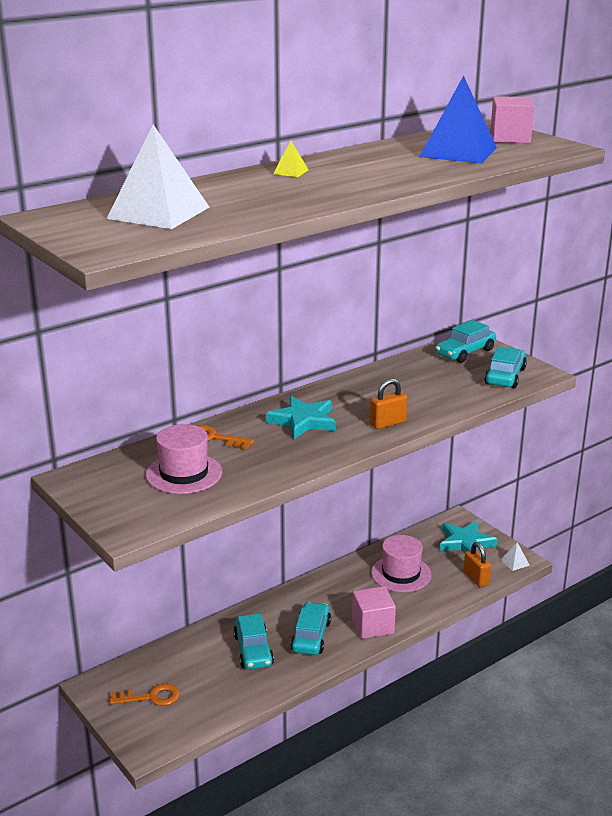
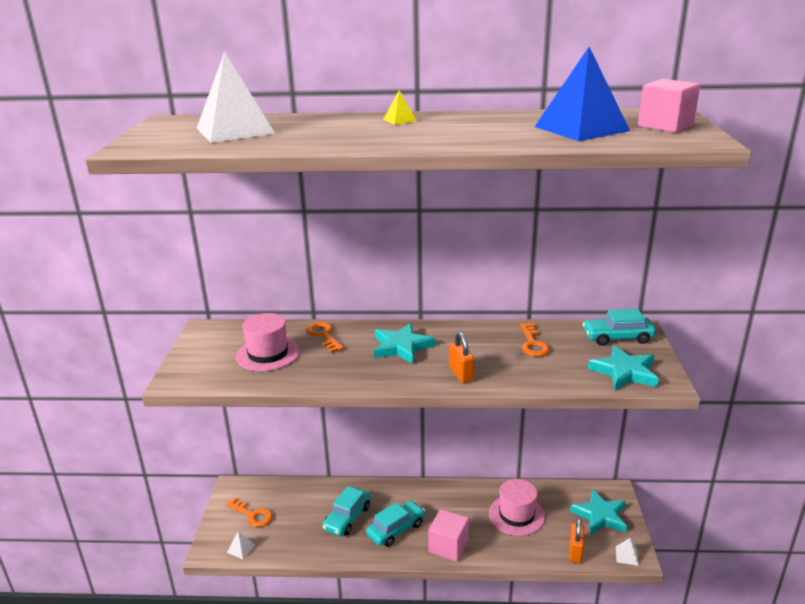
camera: 40 degrees right, 0 degrees up
orange padlock [370,379,407,429] -> orange padlock turned 60 degrees clockwise [449,332,475,383]
turquoise car [484,346,527,388] -> turquoise star [588,345,659,390]
none -> white pyramid [227,531,256,559]
none -> orange key [520,323,550,356]

